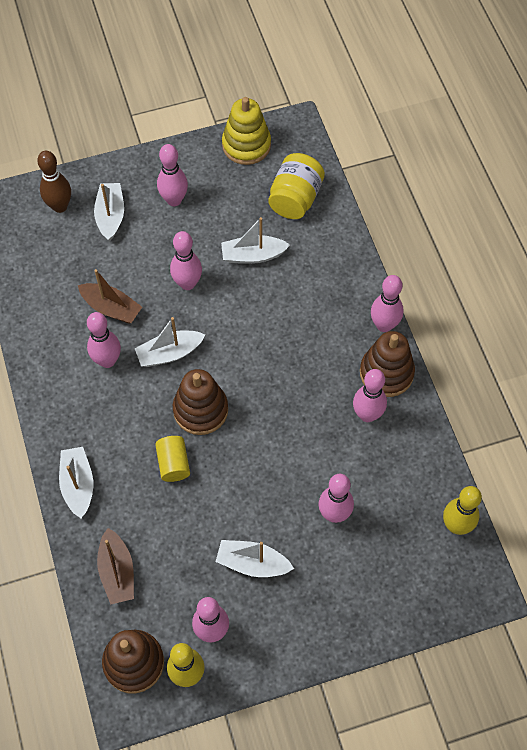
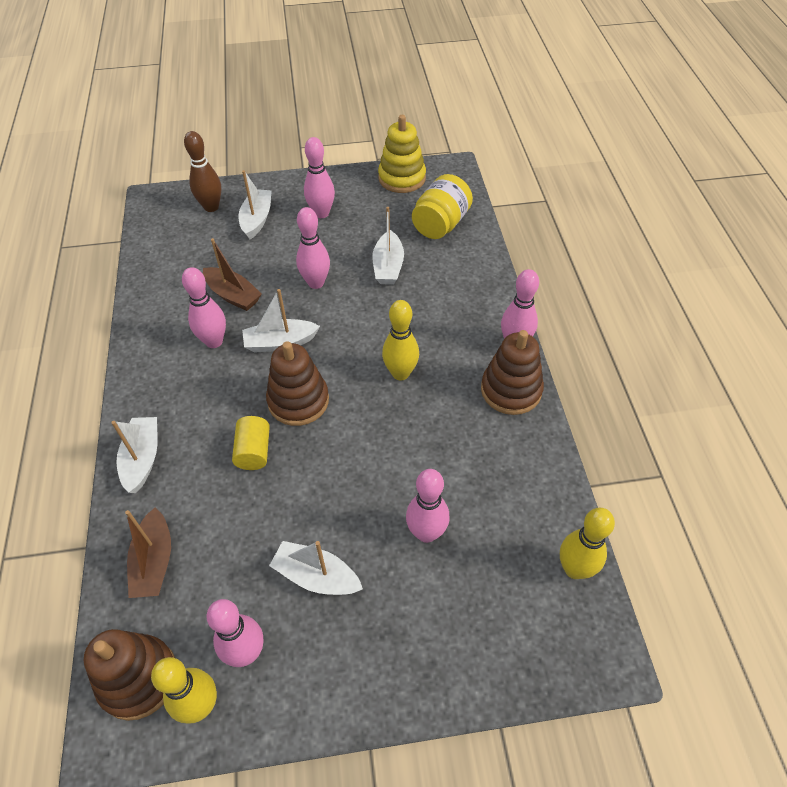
camera: 10 degrees right, 10 degrees down
white boat [221,217,290,264] -> white boat turned 90 degrees counterclockwise [372,207,404,285]
pink bowling pin [353,369,387,422] -> none
none -> yellow bowling pin [382,300,419,380]

